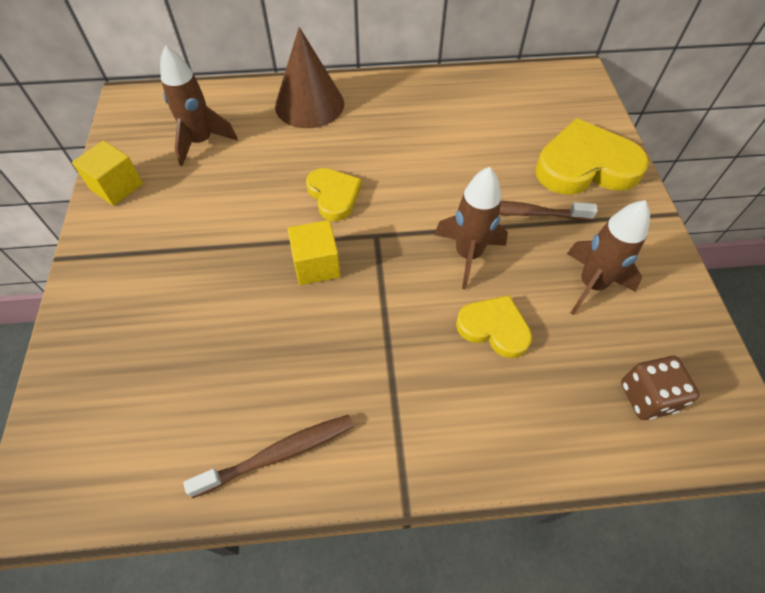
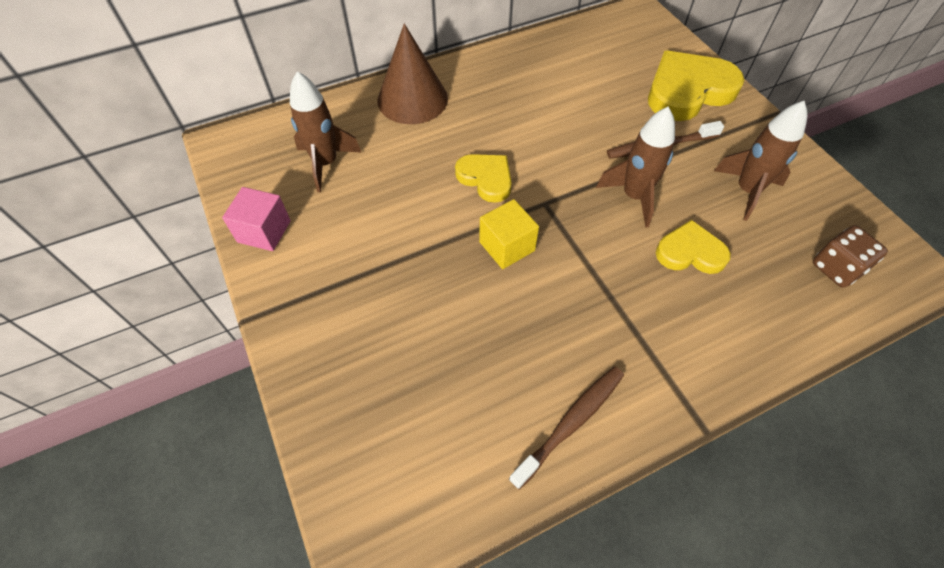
camera: 20 degrees left, 0 degrees up
yellow cube [72,140,143,206] -> pink cube [222,187,291,251]

